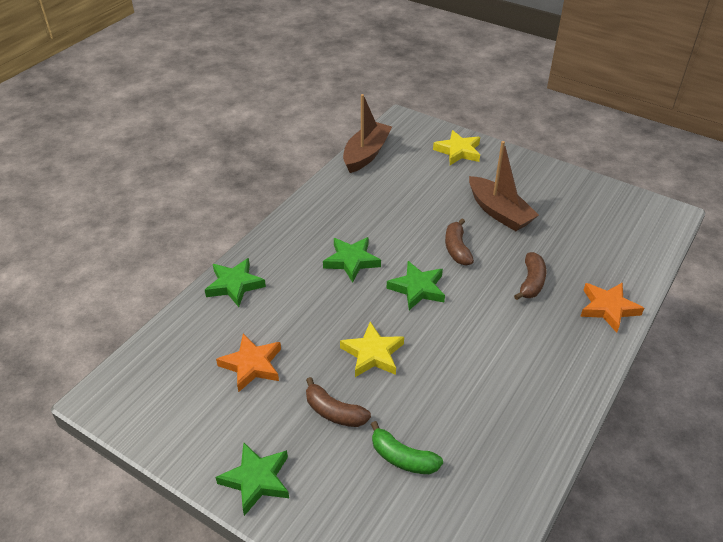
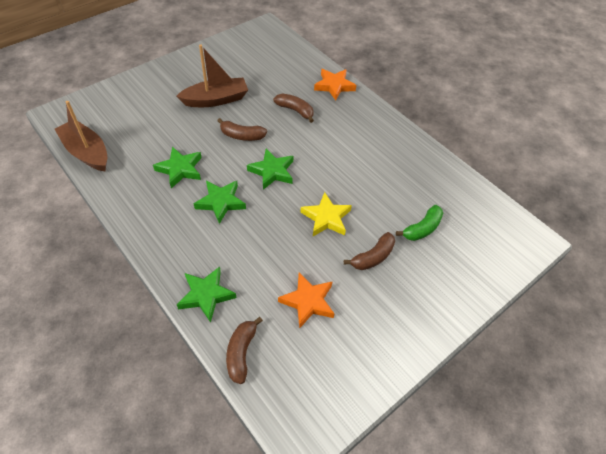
camera: 75 degrees left, 10 degrees up
green star [216,442,289,516] -> green star moved to [153,147,202,188]
yellow star [433,130,480,165] -> none
none -> brown banana [226,317,263,384]

